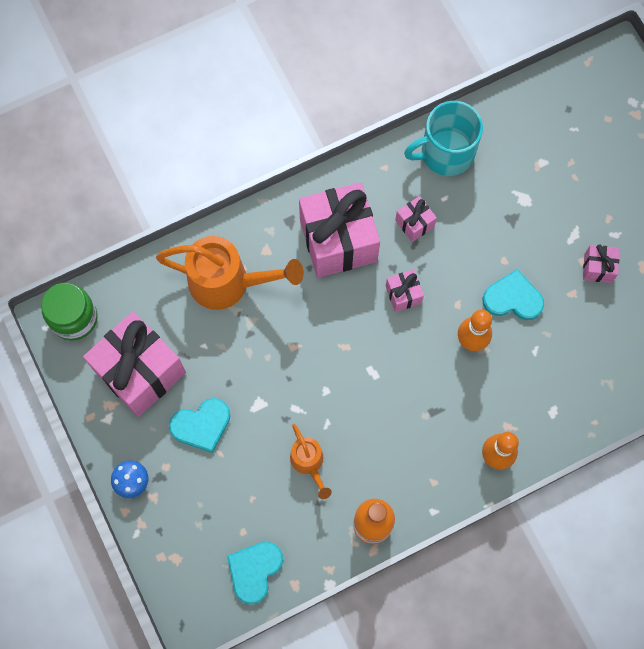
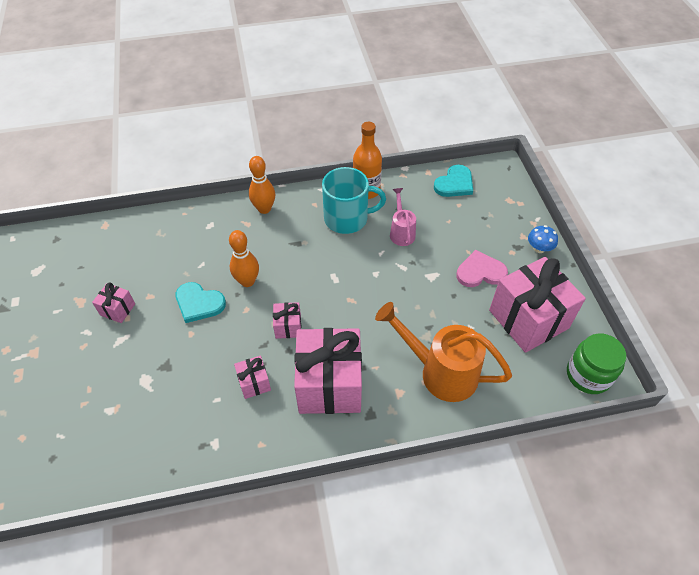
camera: 165 degrees left, 20 degrees down
turquoise heart [169,398,230,453] -> pink heart [456,250,508,287]
orange watering can [290,424,332,499] -> pink watering can [390,188,416,246]
turquoise mug [404,101,483,176] -> turquoise mug moved to [322,167,386,234]

